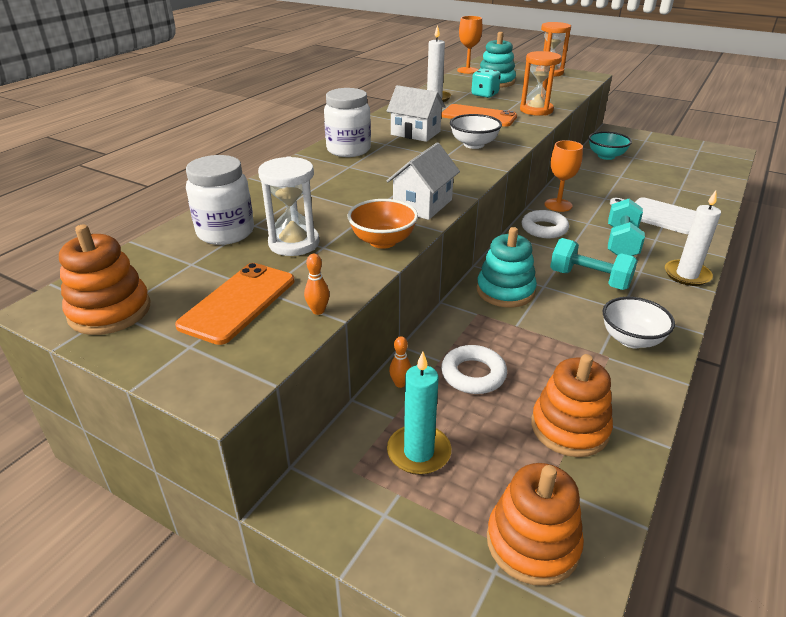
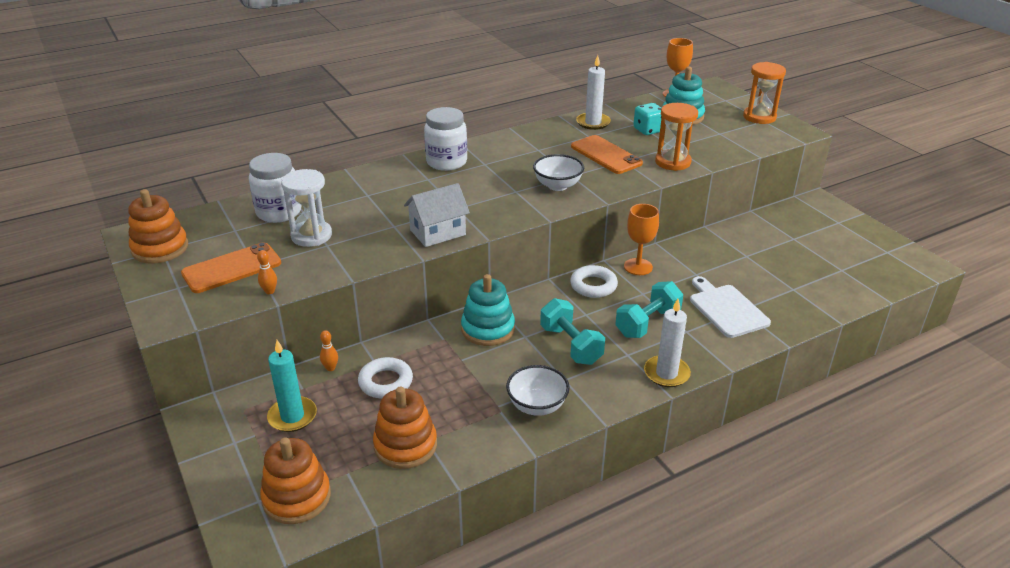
camera: 30 degrees right, 0 degrees up
orange bowl [347,199,418,249] -> none
white house [387,85,446,142] -> none
turquoise bowl [588,131,632,160] -> none

